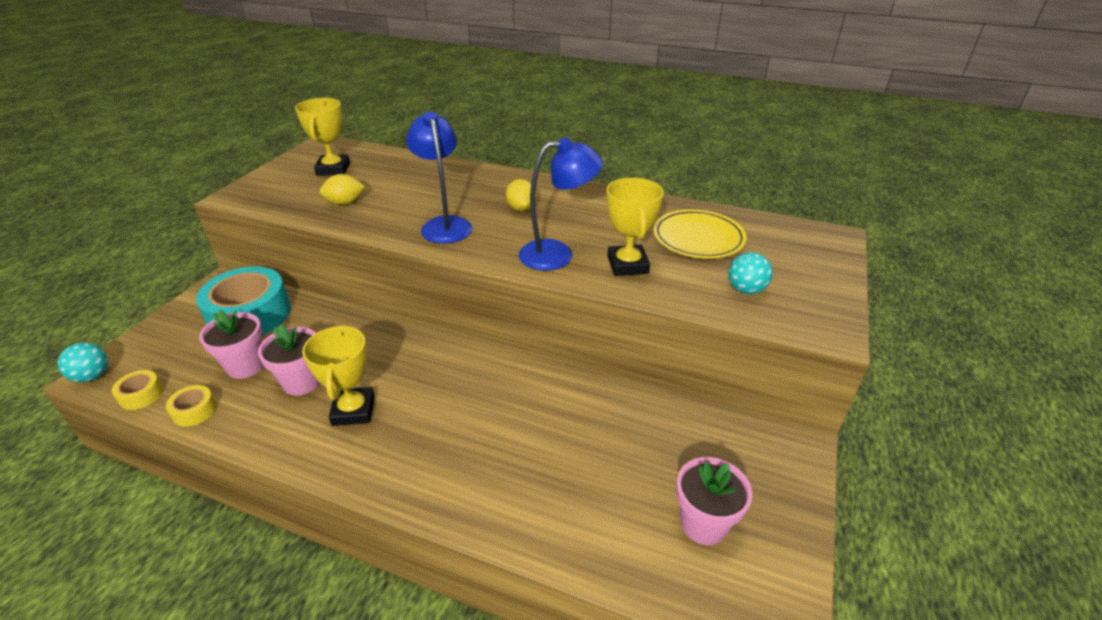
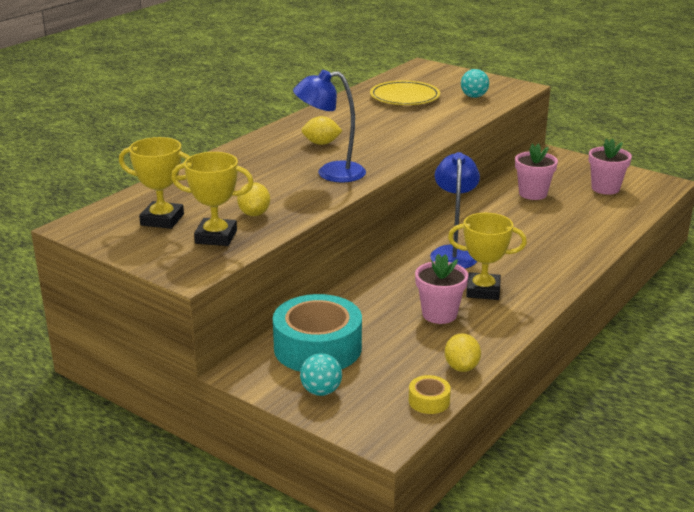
camera: 75 degrees left, 10 degrees down
turquoise ball [58,343,108,382] -> turquoise ball moved to [300,353,342,396]
yellow tape [166,385,217,427] -> yellow lemon [445,333,481,372]
pink flower pot [199,310,263,379] -> pink flower pot moved to [515,143,558,200]
blue lamp [519,137,603,271] -> blue lamp moved to [430,152,480,268]
yellow trophy [606,178,664,276] -> yellow trophy moved to [171,152,254,246]

